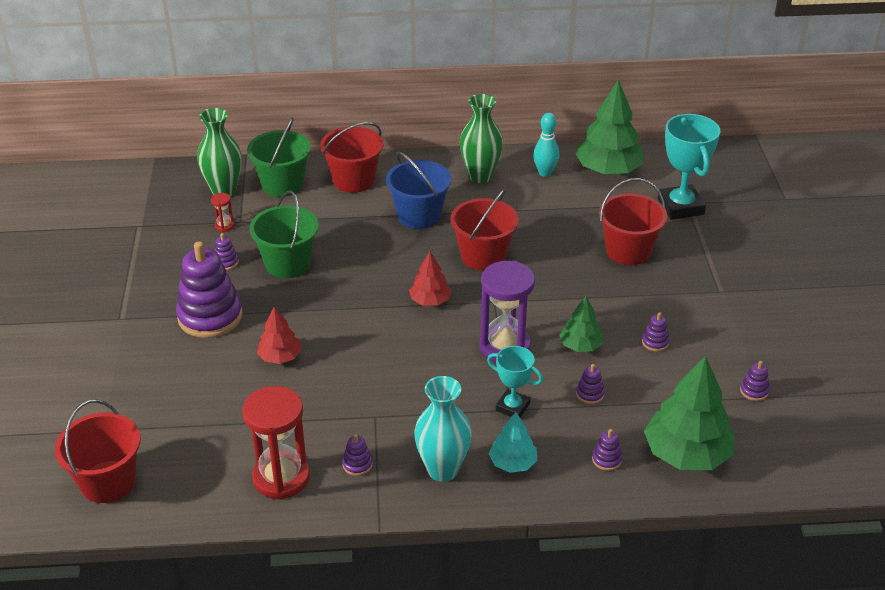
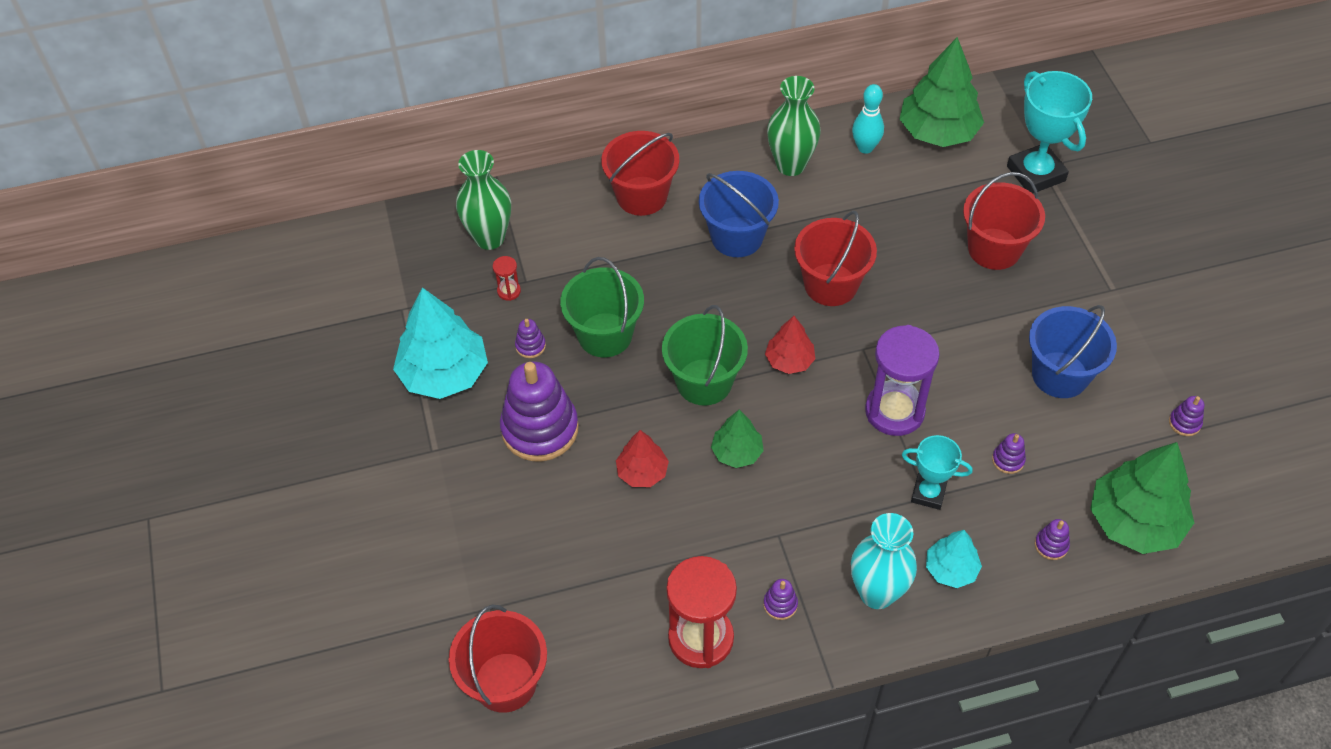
camera: 10 degrees left, 15 degrees up
green bucket [247,118,311,197] -> green bucket moved to [662,305,748,406]
green tree [559,296,603,352] -> green tree moved to [711,410,764,468]
purple stacking toy [642,312,670,351] -> blue bucket [1029,305,1117,398]
none -> turquoise tree [393,287,488,399]

